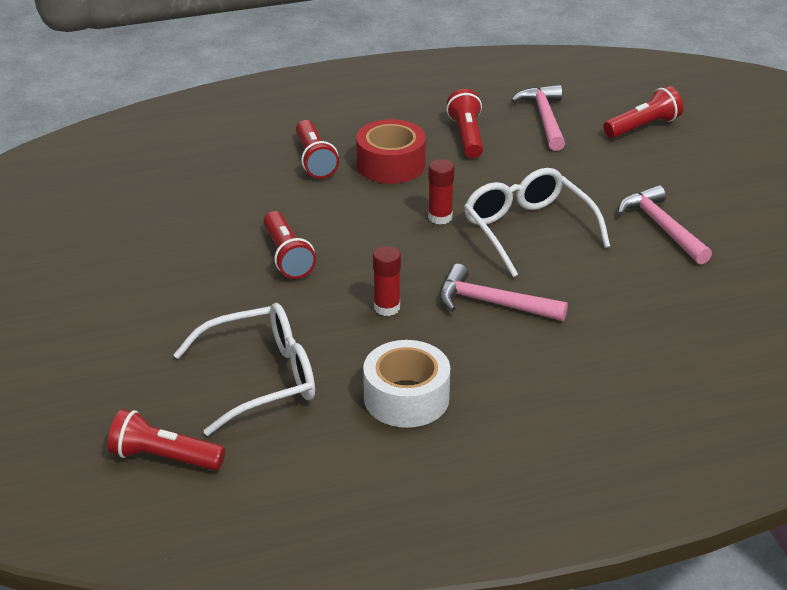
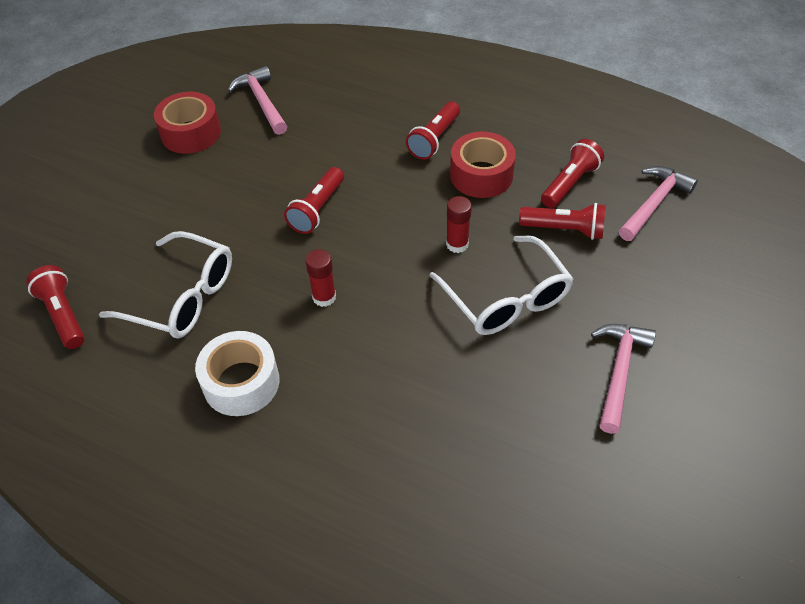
camera: 45 degrees right, 15 degrees up
pink hammer [439,264,568,321] -> pink hammer moved to [228,66,287,135]
white glasses [464,168,610,278] -> white glasses turned 135 degrees clockwise [430,236,573,335]
red flashlight [603,86,683,138] -> red flashlight moved to [519,203,606,240]
none -> red tape [154,92,221,154]

